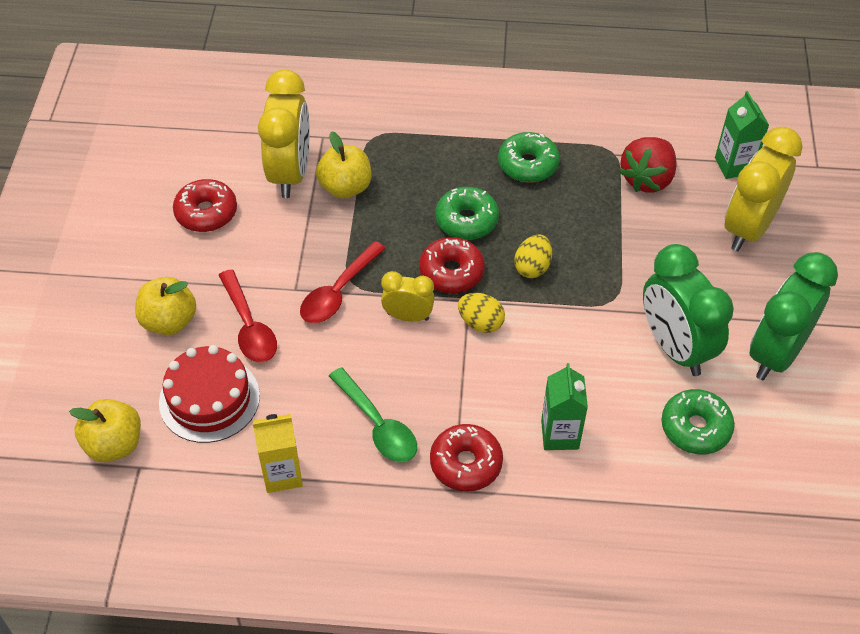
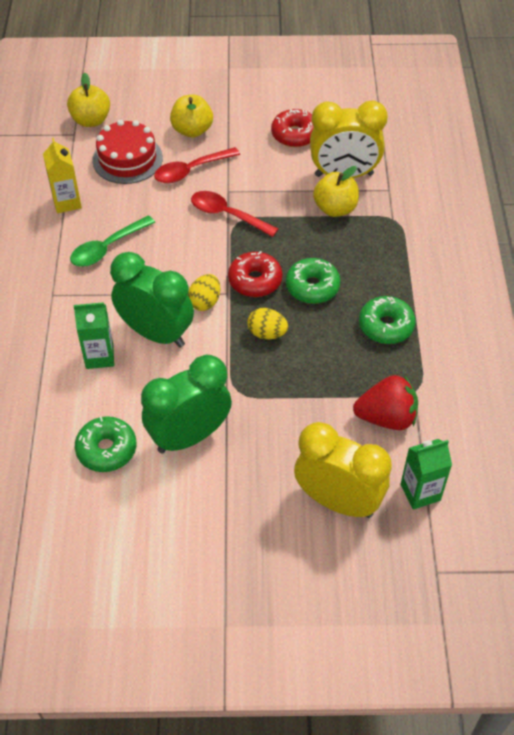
camera: 85 degrees right, 0 degrees up
yellow clock [381,271,435,322] -> none
red donut [430,424,503,492] -> none
red strawberry [619,137,677,192] -> red strawberry turned 150 degrees clockwise [353,375,418,430]
green clock [749,252,838,380] -> green clock moved to [110,252,194,348]

